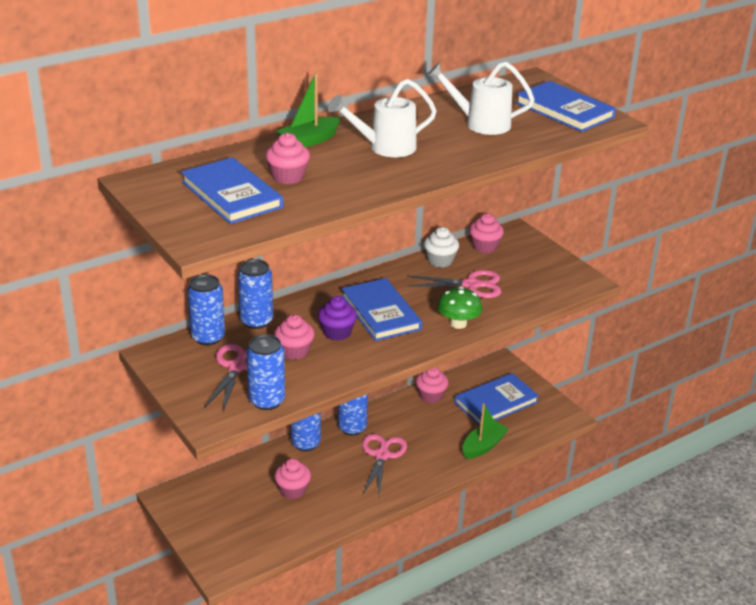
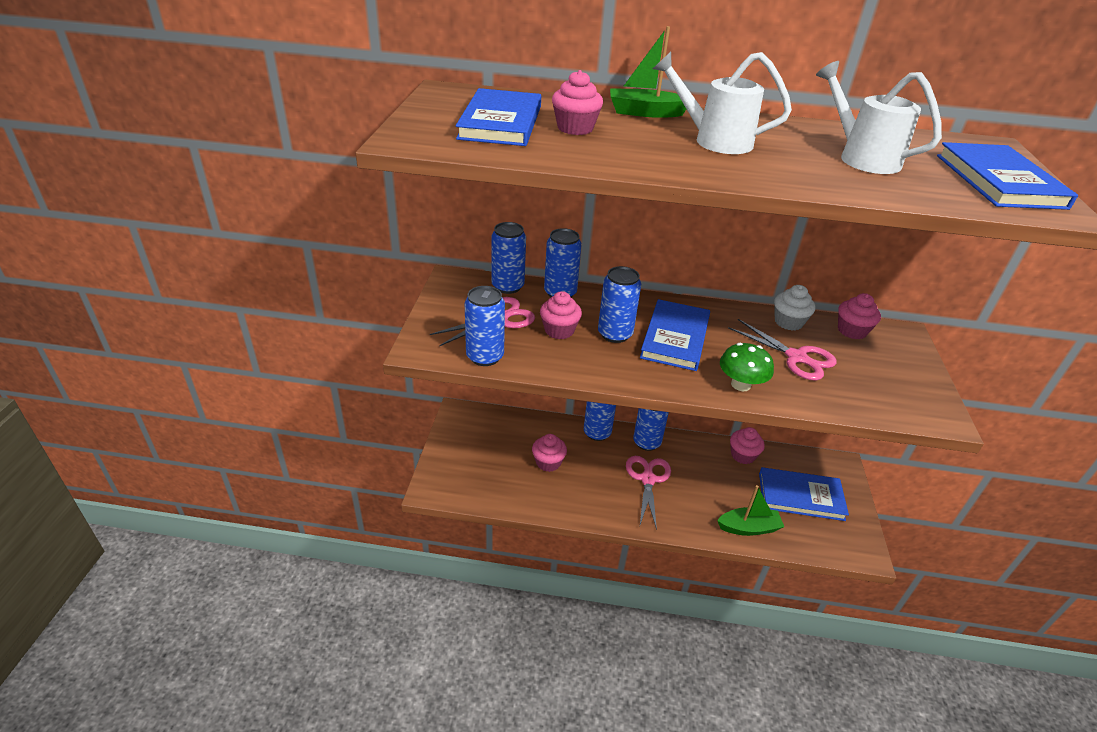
camera: 40 degrees right, 5 degrees up
purple cupcake [318,296,357,341] -> blue can [598,266,641,343]
pink scissors [362,434,407,495] -> pink scissors turned 45 degrees counterclockwise [626,456,671,530]

